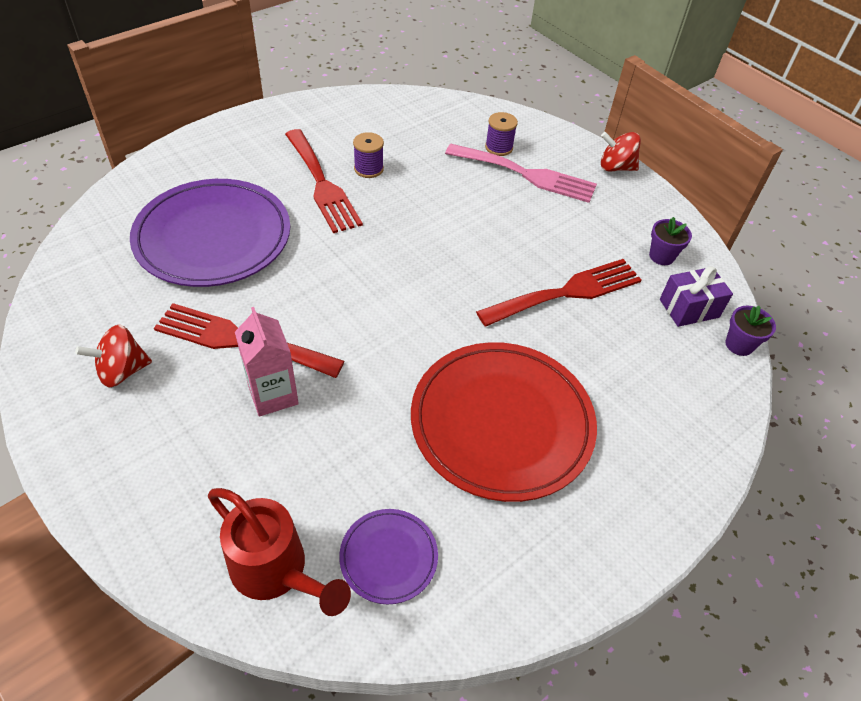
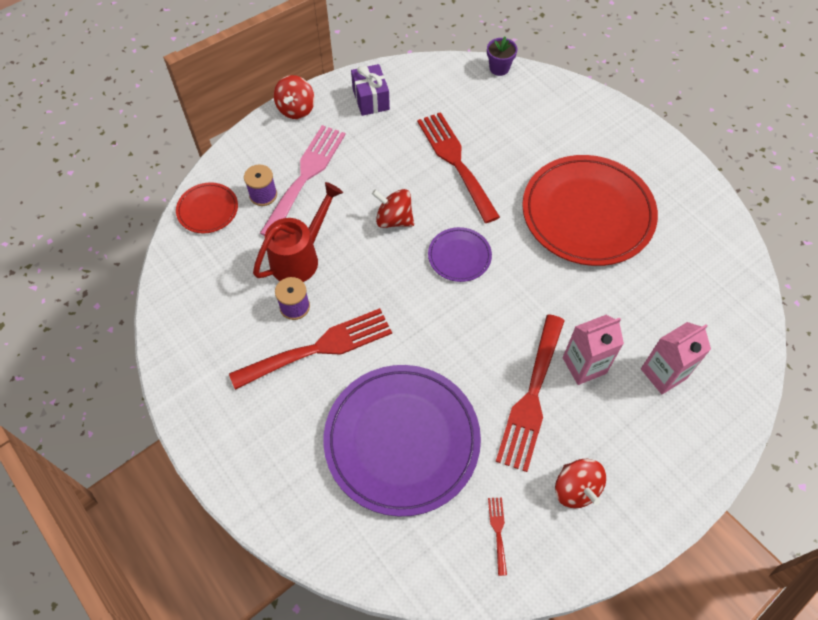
camera: 85 degrees left, 10 degrees up
red watering can [208,488,351,616] -> red watering can moved to [253,182,343,282]
purple plate [339,509,438,604] -> purple plate moved to [428,227,492,282]
purple flower pot [649,217,692,265] -> none
purple gift [660,266,733,327] -> purple gift moved to [351,64,390,116]
none -> red plate [176,182,238,234]
none -> red spinning top [372,189,414,228]
none -> red fork [488,497,507,576]
none -> pink carton [641,322,711,394]

